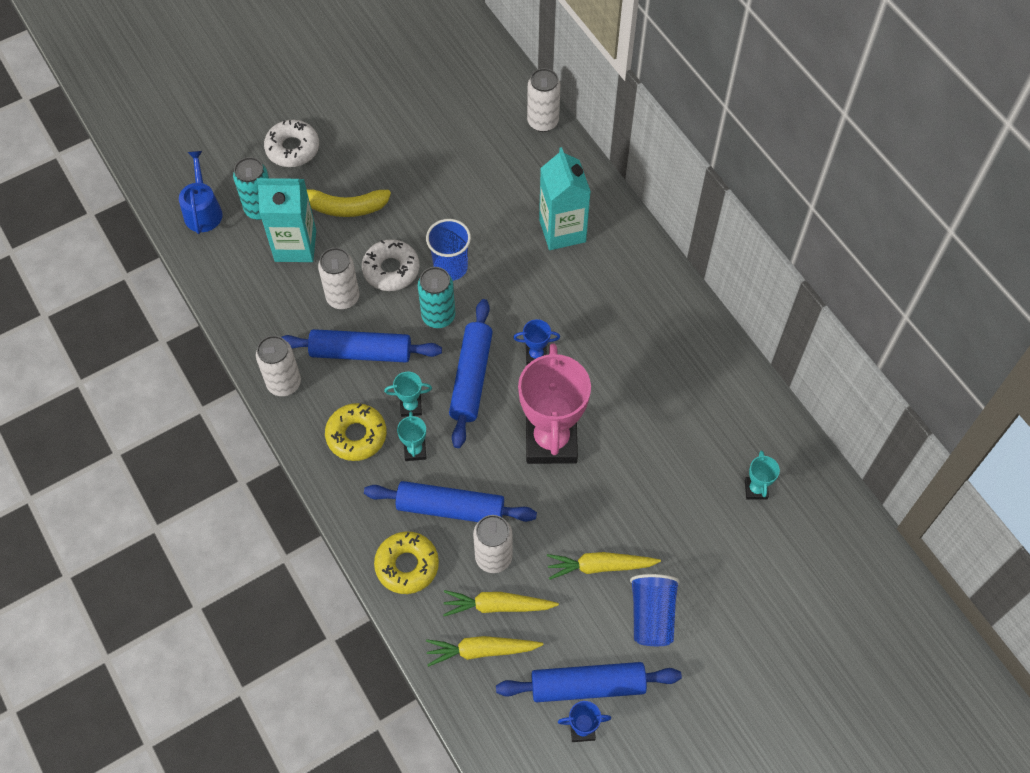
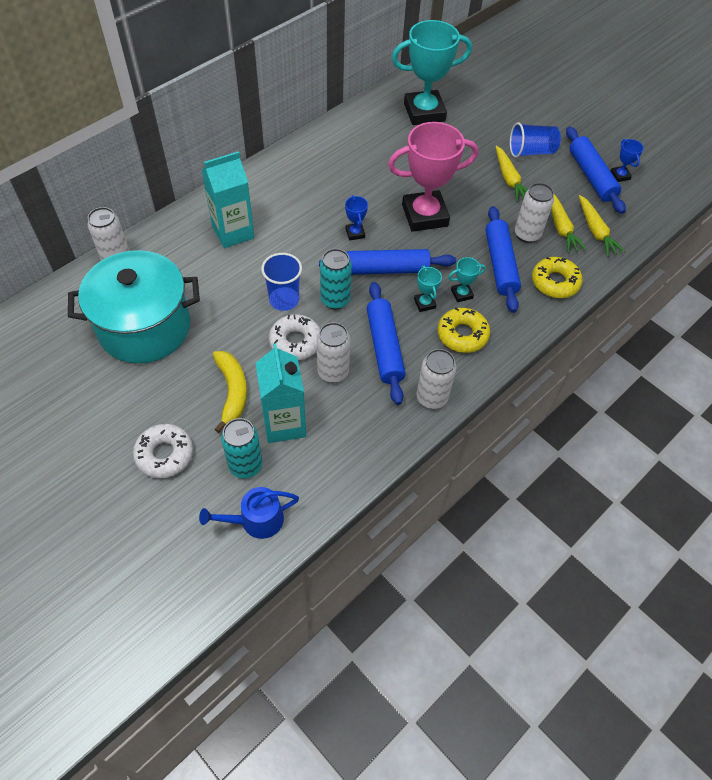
camera: 105 degrees left, 5 degrees down
turquoise trophy [745,450,780,500] -> turquoise trophy [392,20,472,125], size x2.38
none -> turquoise pot [68,250,200,364]

